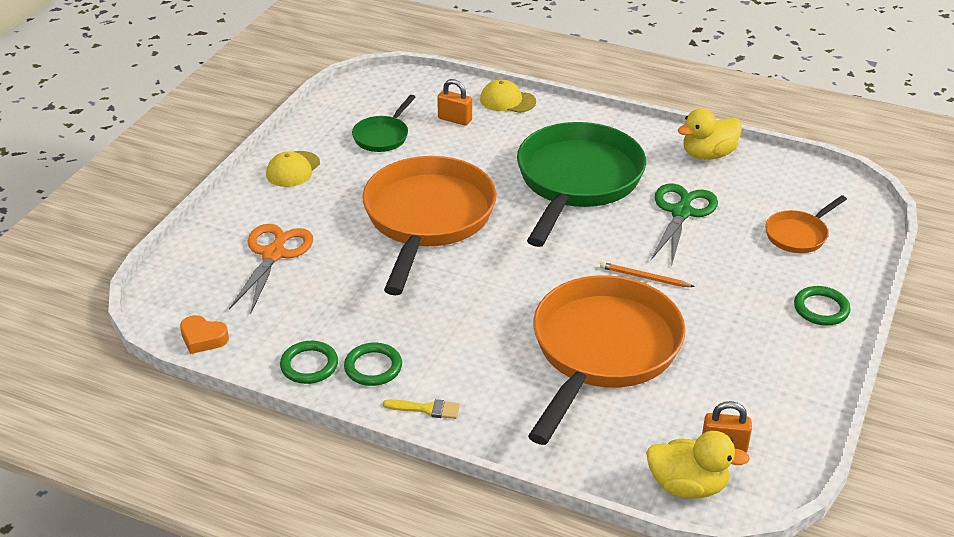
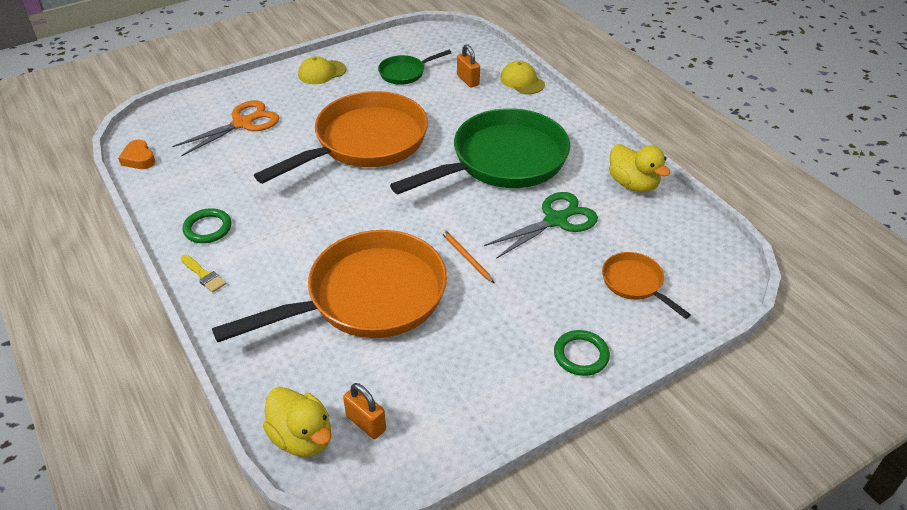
camera: 35 degrees right, 5 degrees up
green ring [280,341,338,384] -> none
yellow duck [678,108,742,160] -> yellow duck turned 135 degrees counterclockwise [609,144,670,192]
orange pan [765,195,847,253] -> orange pan turned 60 degrees clockwise [602,252,691,319]

